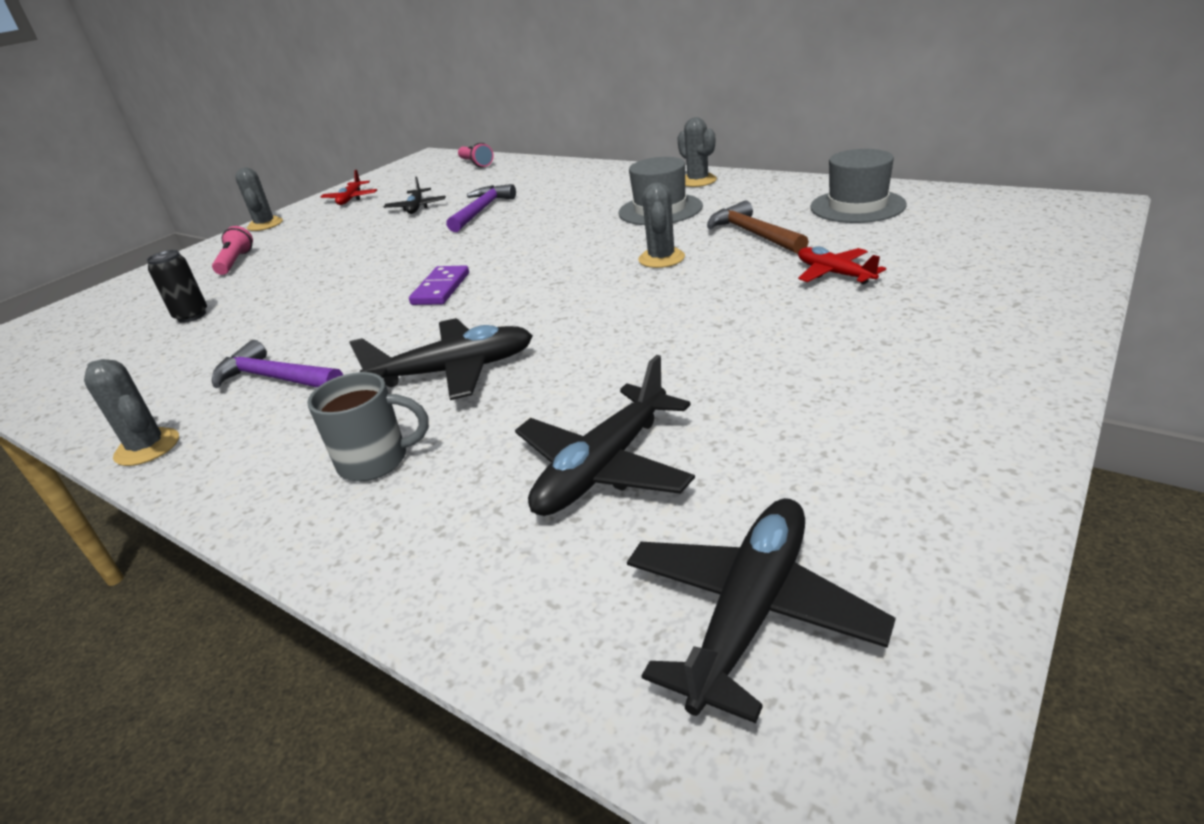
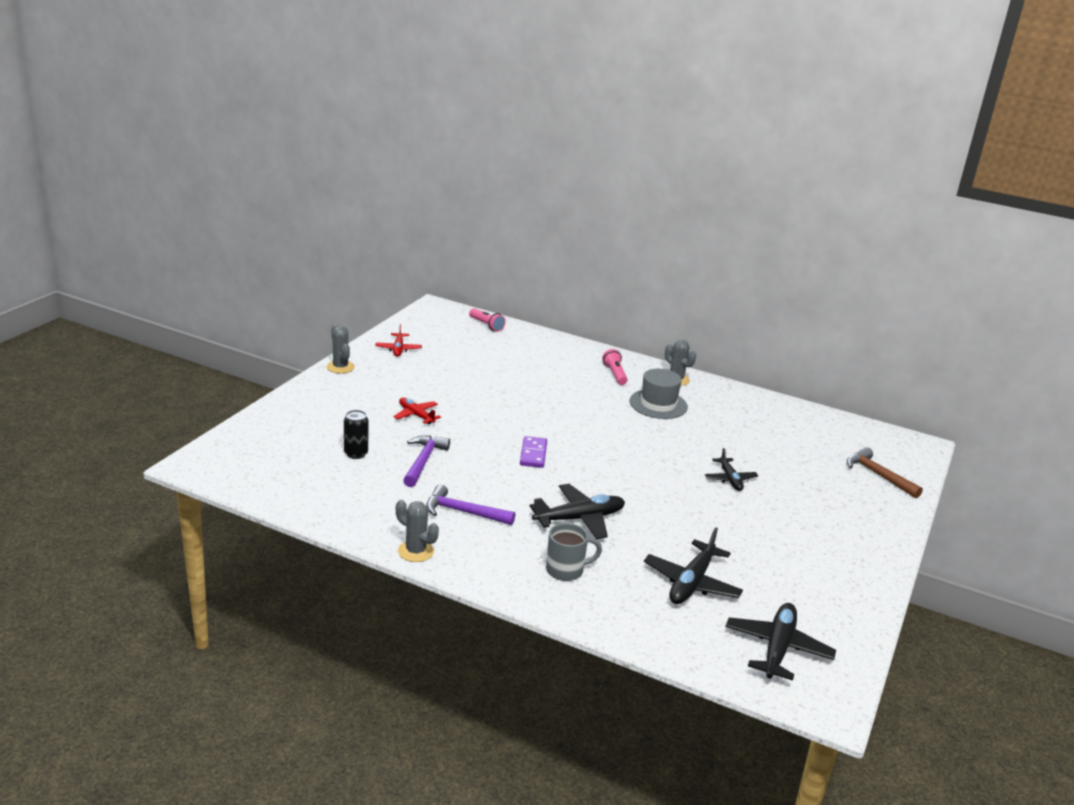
camera: 15 degrees left, 5 degrees down
pink flashlight [212,226,253,275] -> pink flashlight moved to [602,349,628,385]
black plane [384,177,446,214] -> black plane moved to [705,448,758,491]
purple hammer [446,184,516,232] -> purple hammer moved to [403,436,450,487]
grey cactus [638,182,685,268] -> none
brown hammer [707,200,809,254] -> brown hammer moved to [847,447,923,498]
red plane [798,246,886,285] -> red plane moved to [393,398,441,424]
grey hat [810,149,907,223] -> none

